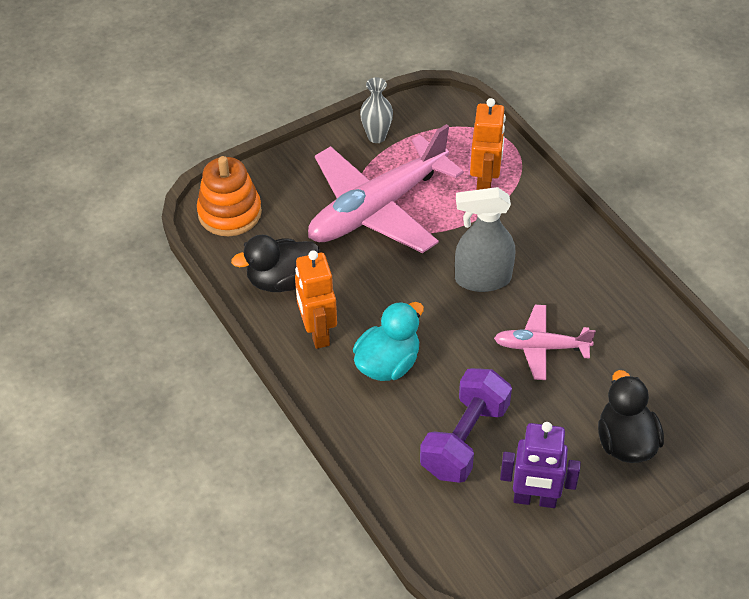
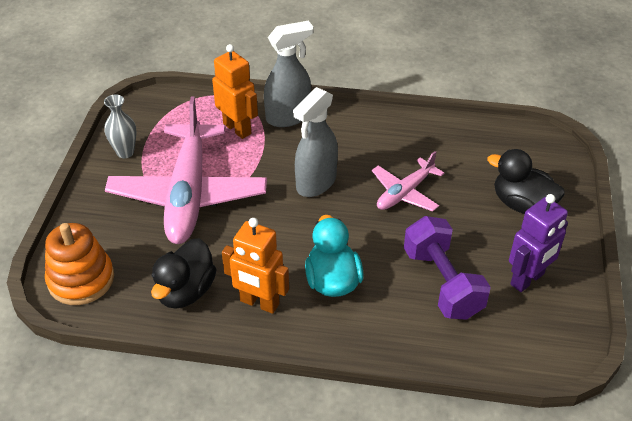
camera: 50 degrees left, 5 degrees down
none -> grey spray bottle [264,21,313,127]

